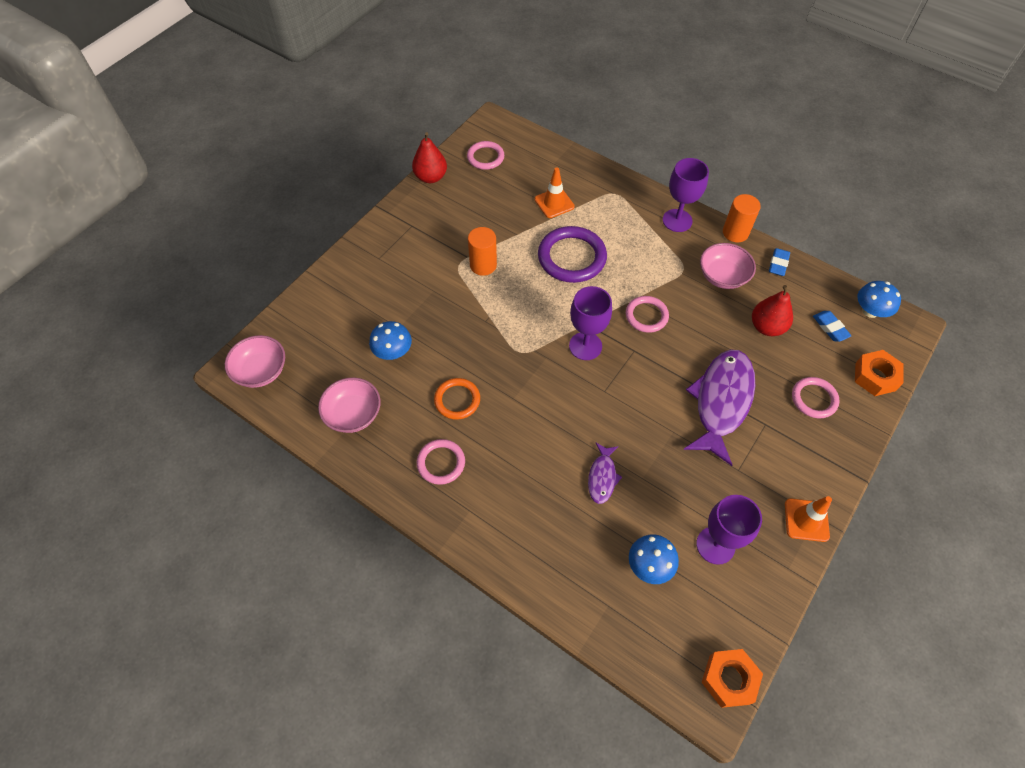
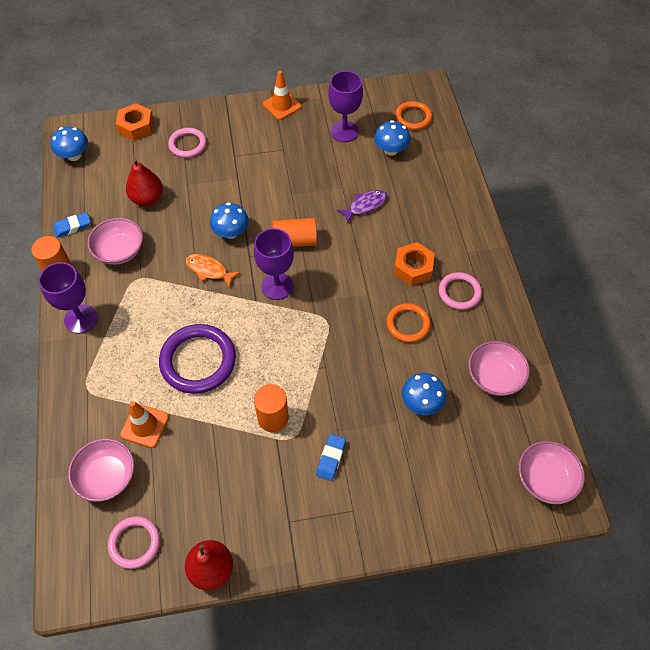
camera: 135 degrees left, 0 degrees up
pink ring [626,296,669,333] -> orange fish [185,254,240,288]
purple fish [684,349,755,466] -> none
orange nut [701,649,763,708] -> orange nut moved to [394,242,435,286]
blue eraser [813,311,851,342] -> blue eraser moved to [316,434,346,481]
none -> pink bowl [68,438,135,502]
none -> blue mushroom [210,202,249,239]
none -> orange cylinder [273,218,317,247]
none -> orange ring [395,101,432,130]

